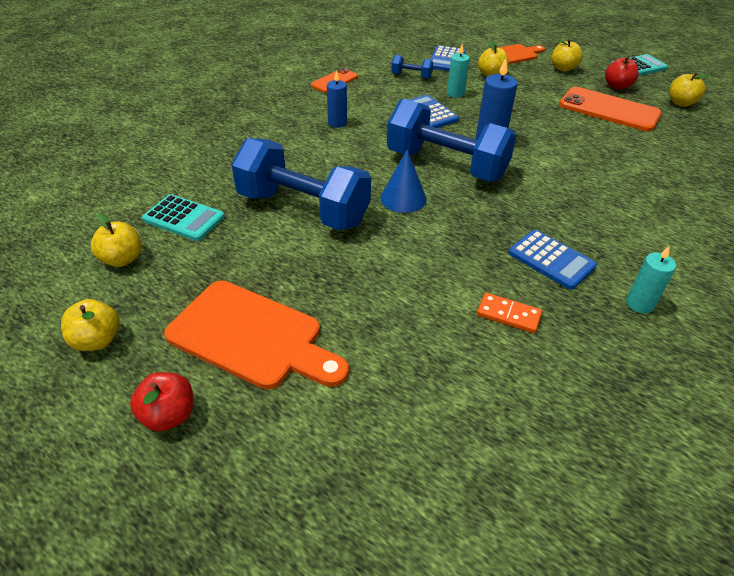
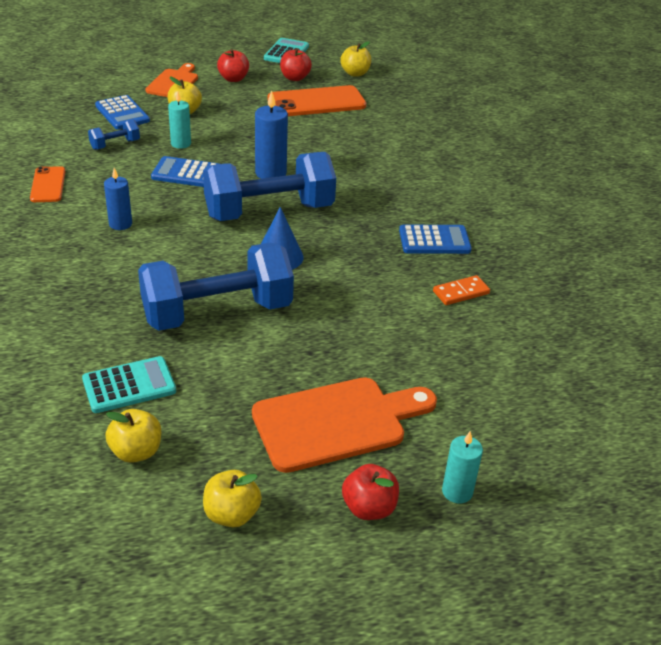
camera: 50 degrees left, 5 degrees down
yellow apple [552,39,583,72] -> red apple [217,49,249,82]
turquoise candle [626,245,676,314] -> turquoise candle moved to [442,431,483,503]

